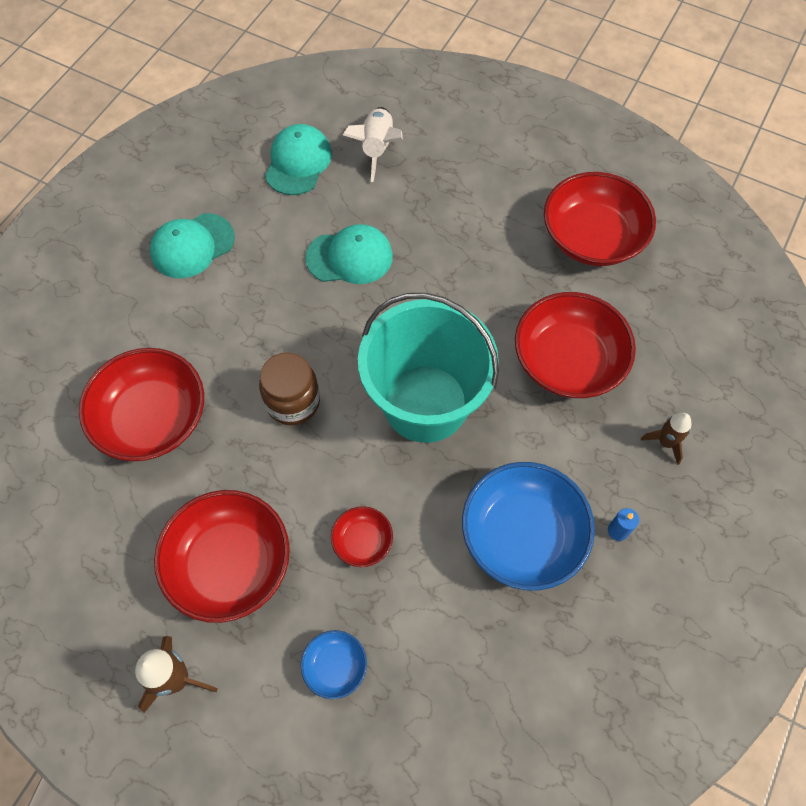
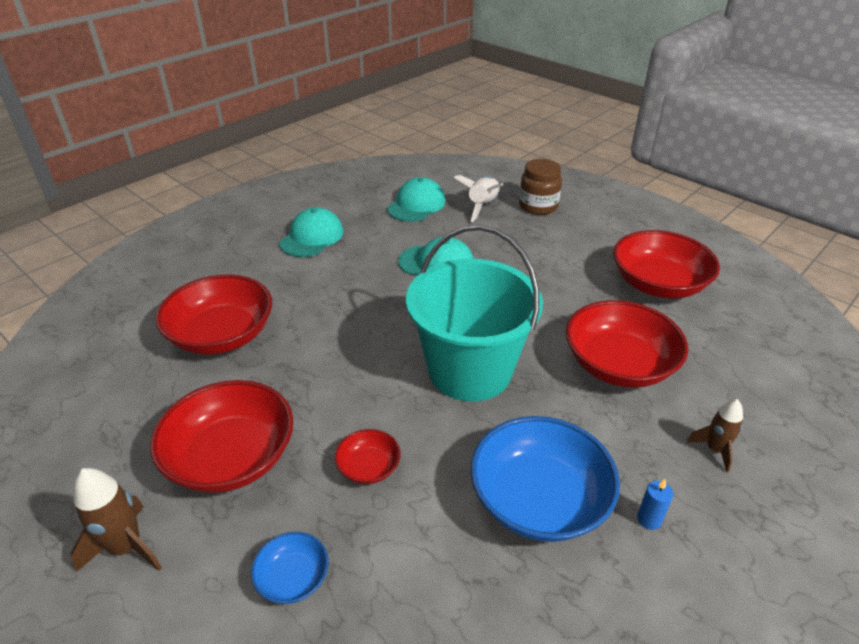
camera: 15 degrees right, 25 degrees down
turquoise cap [150,213,235,278] -> turquoise cap turned 135 degrees clockwise [280,207,344,257]
brown jar [259,353,320,425] -> brown jar moved to [519,159,562,215]

